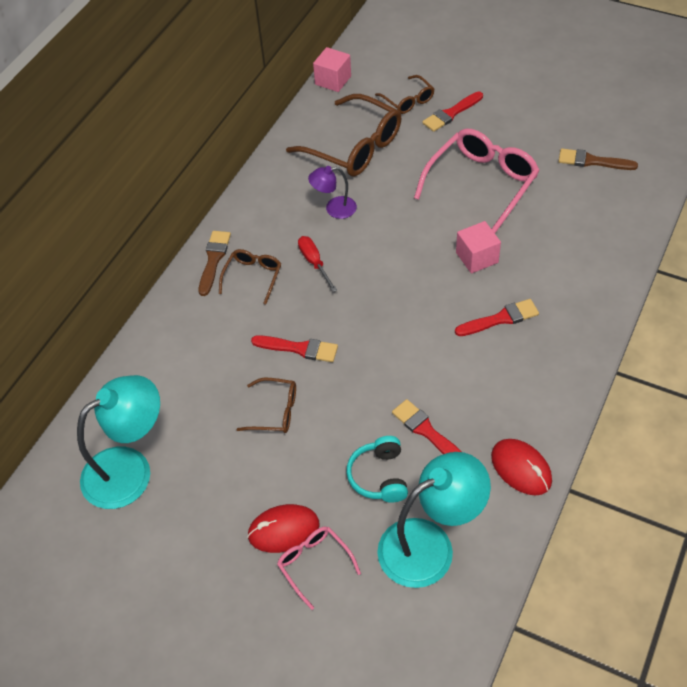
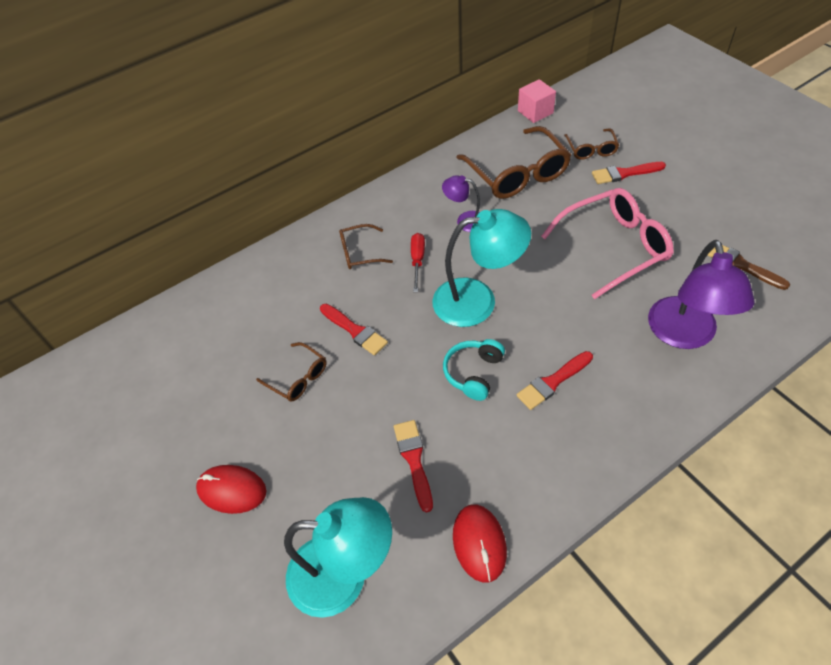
camera: 30 degrees right, 0 degrees up
turquoise lamp [77,375,160,509] -> turquoise lamp moved to [433,209,531,327]
brown brush [199,231,231,296] -> none
brown glasses [219,249,281,305] -> brown glasses turned 150 degrees counterclockwise [339,224,393,269]
pink glasses [277,526,361,610] -> none
turquoise headphones [347,436,408,503] -> turquoise headphones moved to [443,339,505,401]
red brush [455,299,539,336] -> red brush turned 135 degrees clockwise [516,351,593,410]
pink cube [456,221,501,274] -> none
none -> purple lamp [648,240,754,349]

